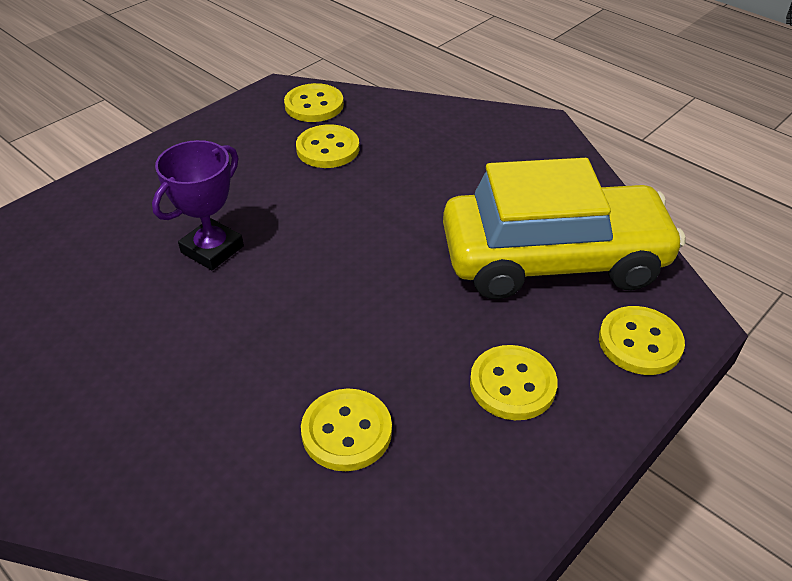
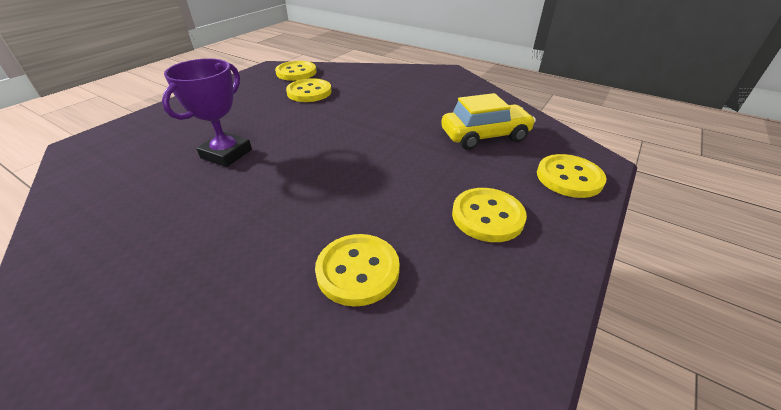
camera: 10 degrees left, 5 degrees down
yellow car [443,158,686,299] -> yellow car [441,93,536,150], size x0.54

